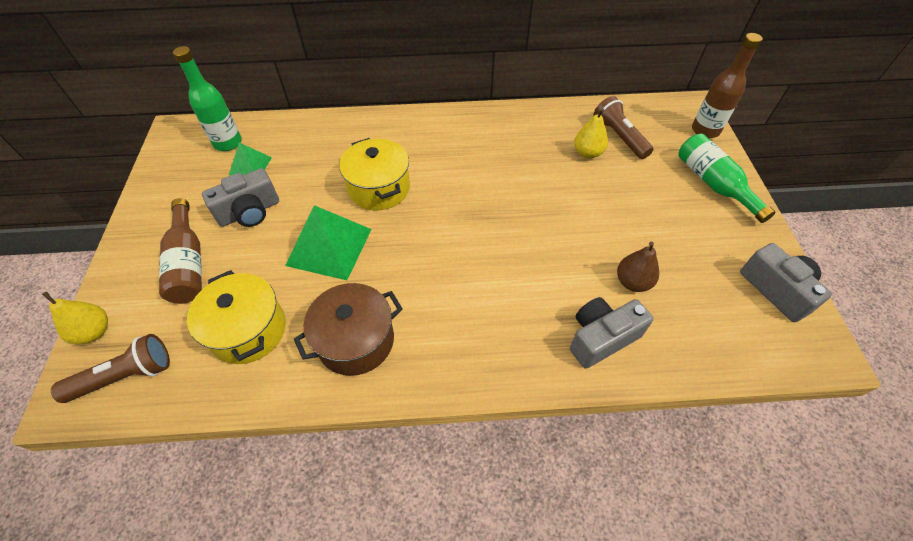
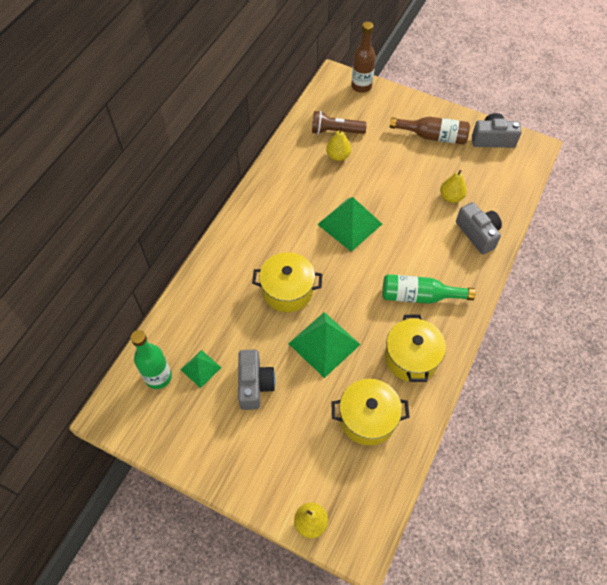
camera: 60 degrees left, 5 degrees up
brown flashlight [51,334,170,403] -> none
brown bottle [159,198,202,304] -> brown bottle moved to [390,117,470,145]
brown pot [294,283,403,376] -> yellow pot [385,315,446,382]
grey camera [570,297,654,369] -> grey camera turned 150 degrees clockwise [456,202,502,255]
brown pear [617,242,659,292] -> yellow pear [440,170,467,203]
green bottle [679,134,776,223] -> green bottle moved to [382,274,476,304]
none -> green pyramid [317,197,382,252]

